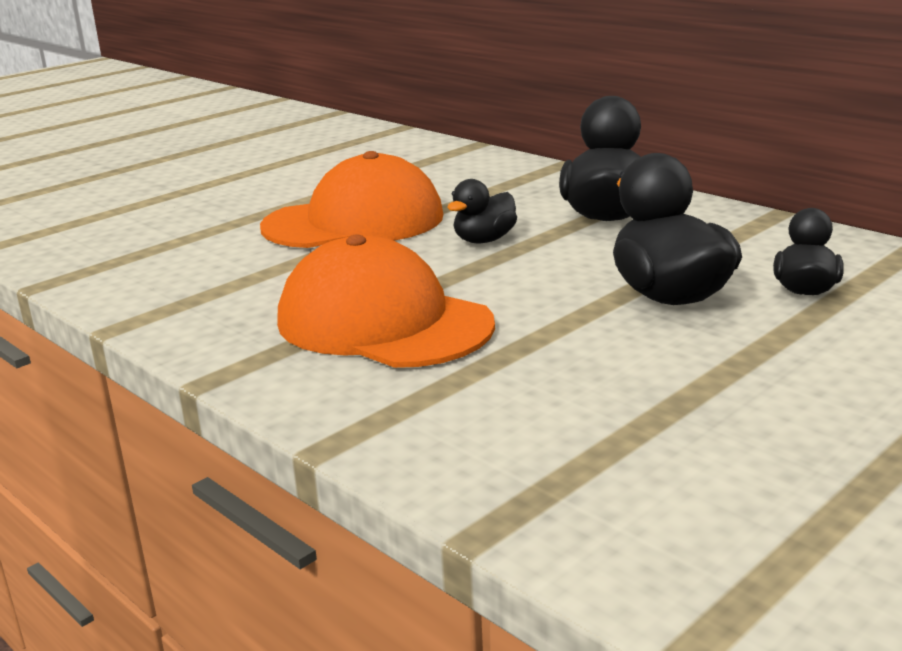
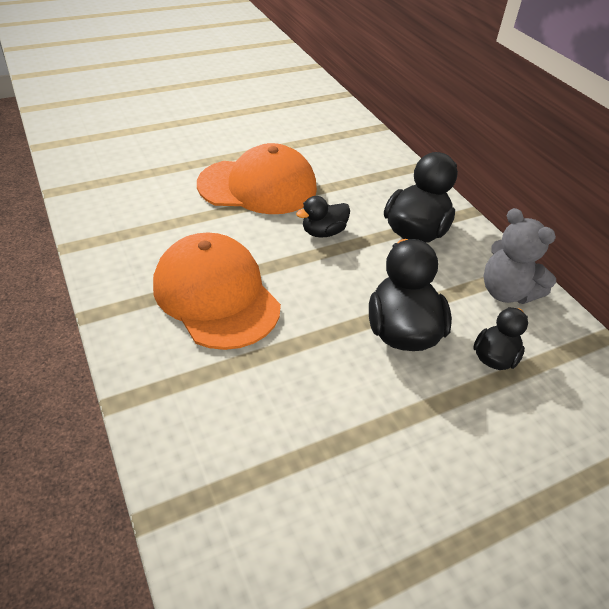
camera: 15 degrees right, 20 degrees up
none -> grey teddy bear [483,208,556,304]

